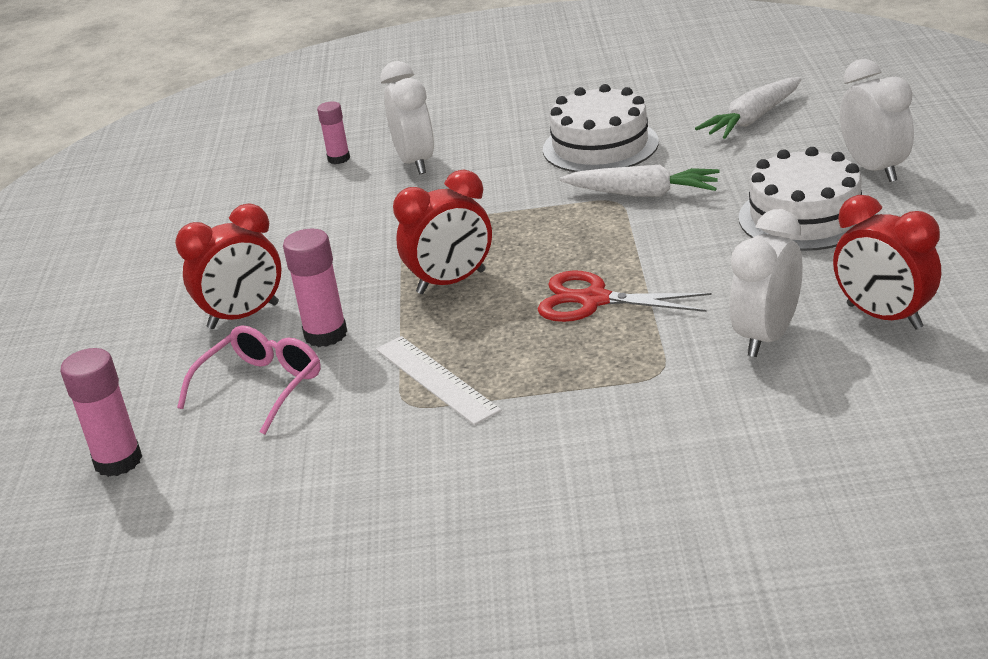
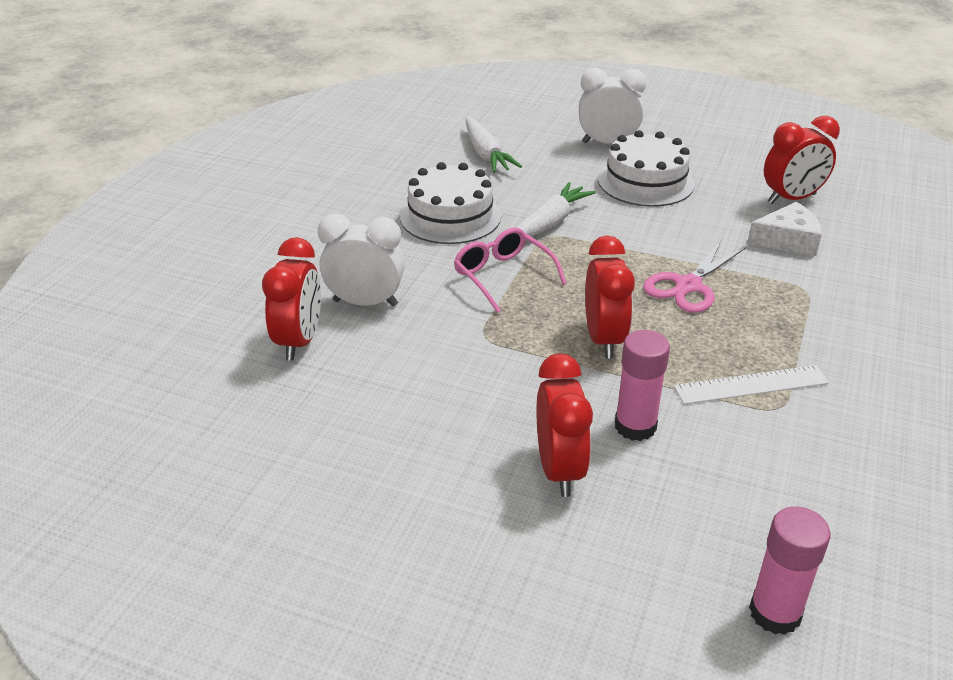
camera: 70 degrees left, 5 degrees up
pink glasses [177,325,321,435] -> pink glasses moved to [454,227,567,313]
pink glue stick [317,101,350,164] -> red clock [262,237,321,361]
red scissors [538,271,712,322] -> pink scissors [643,241,745,313]
white clock [729,209,803,357] -> white cheese [747,202,822,256]

